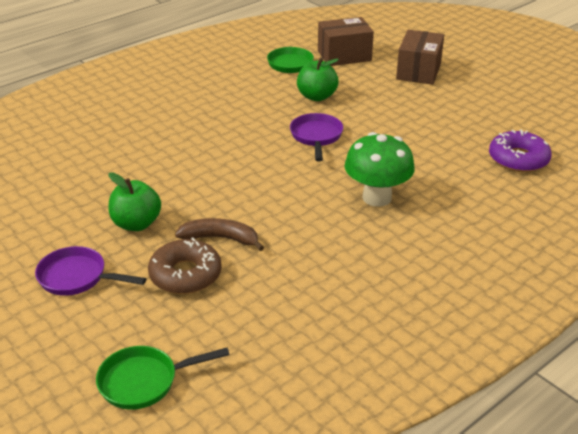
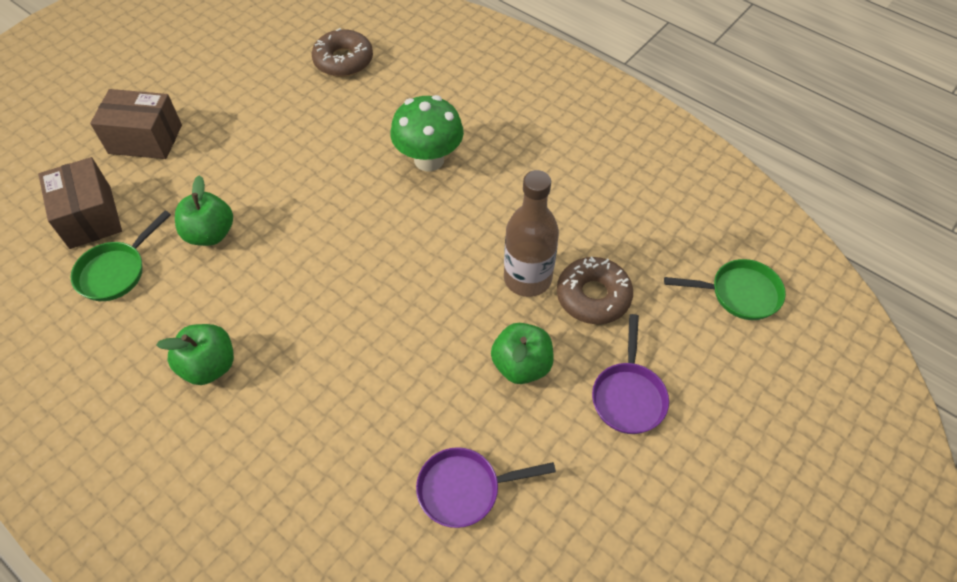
camera: 100 degrees left, 20 degrees up
green pan [96,346,230,410] -> green pan turned 60 degrees counterclockwise [664,259,786,320]
brown banana [175,218,264,251] -> brown bottle [504,170,559,297]
purple pan [290,113,343,161] -> purple pan moved to [416,447,556,528]
purple donut [489,129,552,172] -> brown donut [312,28,373,77]
none -> green apple [156,324,234,385]

